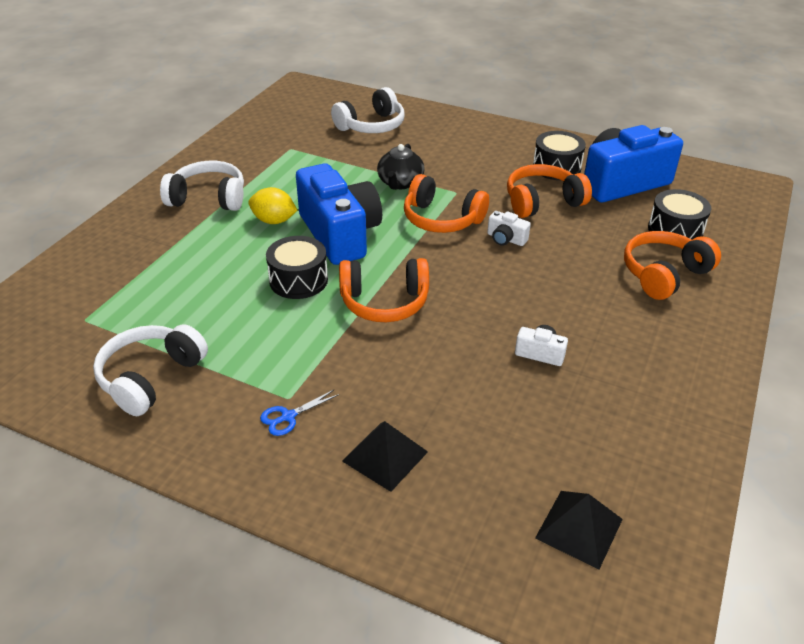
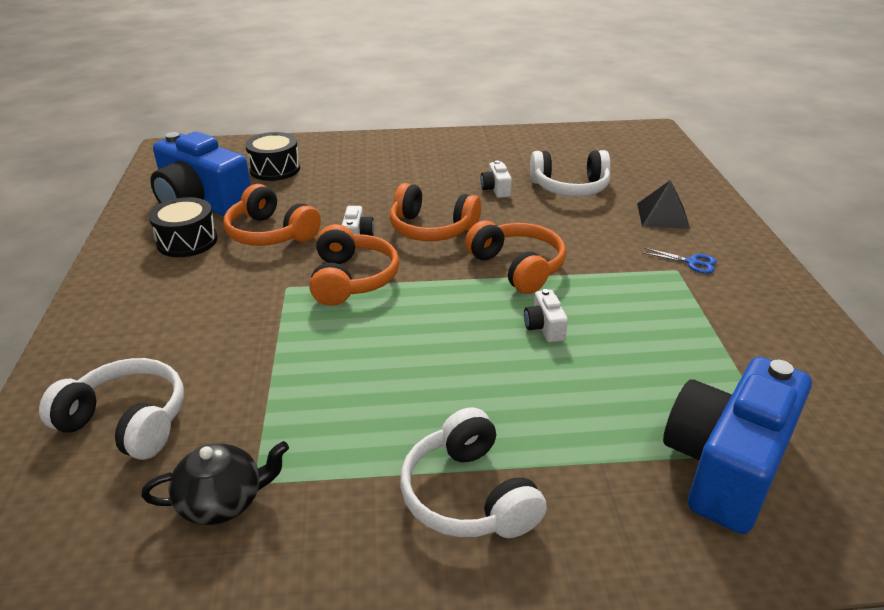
camera: 120 degrees left, 5 degrees down
white headphones [93,324,208,416] -> white headphones moved to [530,150,611,197]
yellow lemon [248,187,298,224] -> none
black drum [266,236,328,299] -> white camera [524,289,568,342]
blue camera [296,163,382,265] -> blue camera moved to [663,357,812,534]
black teapot [377,144,425,190] -> black teapot moved to [141,441,289,525]
black pyramid [535,491,623,569] -> none
orange headphones [624,231,721,300] -> orange headphones moved to [390,183,481,241]

